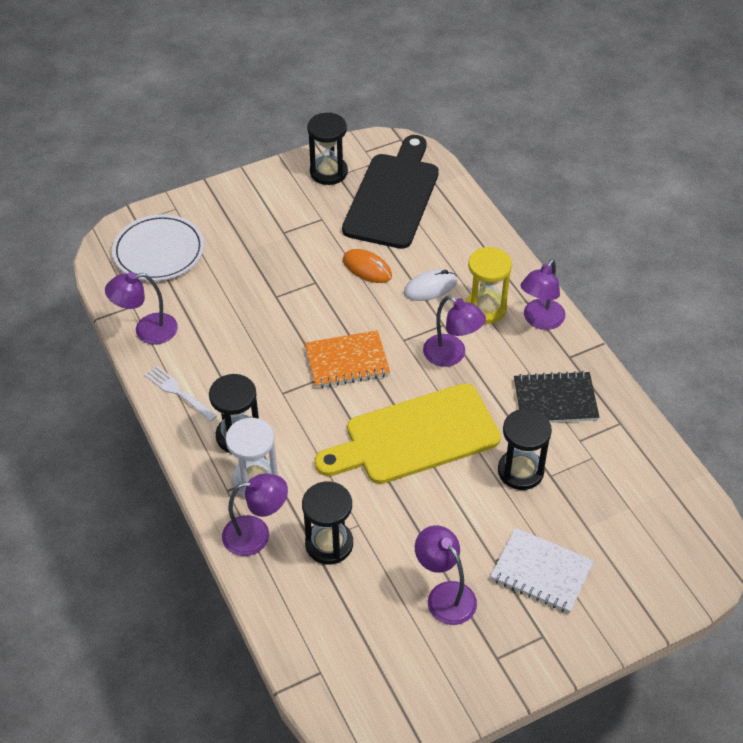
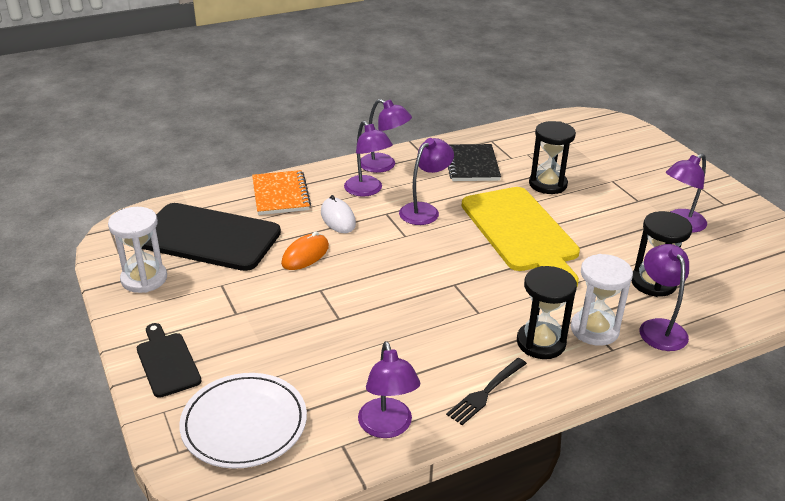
camera: 90 degrees left, 15 degrees down
white fork [145,365,218,422] -> black fork [446,358,527,425]
orange notebook [305,330,390,388] -> orange notebook moved to [252,170,311,215]
black hourglass [307,112,348,185] -> white hourglass [108,207,167,293]
yellow hourglass [466,247,512,324] -> purple lamp [344,121,393,197]
white notebook [490,528,594,613] -> none
none -> black cutting board [137,323,202,398]

